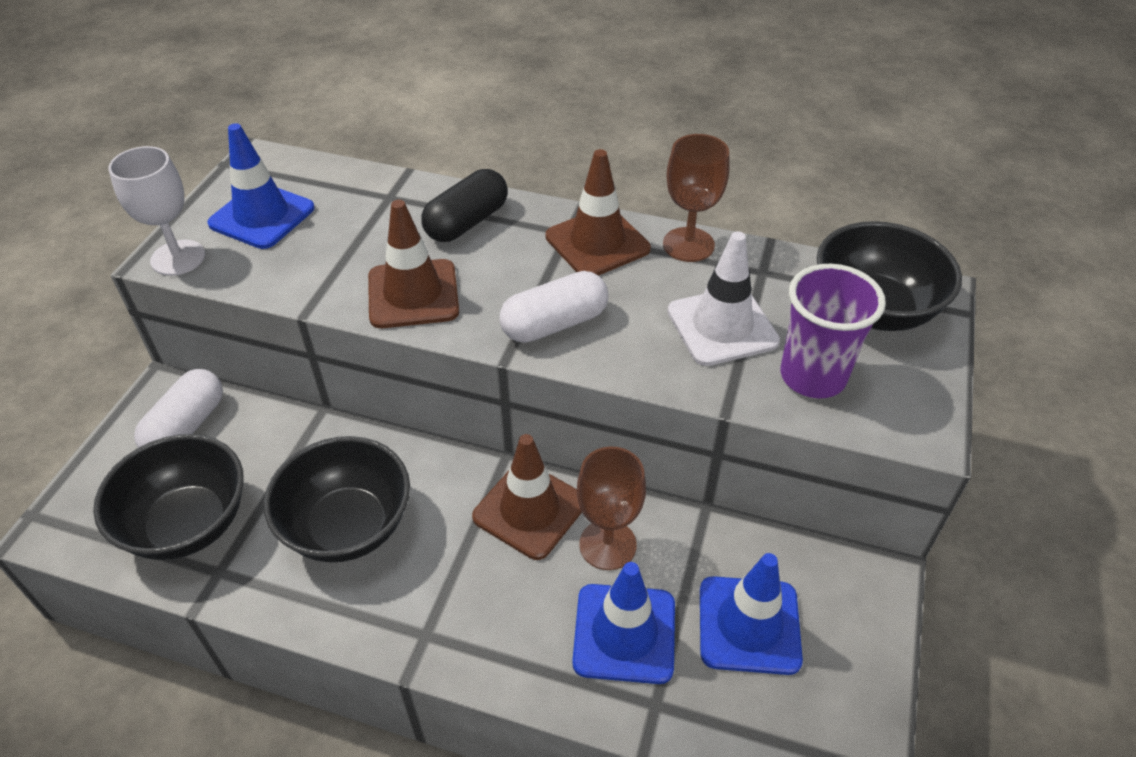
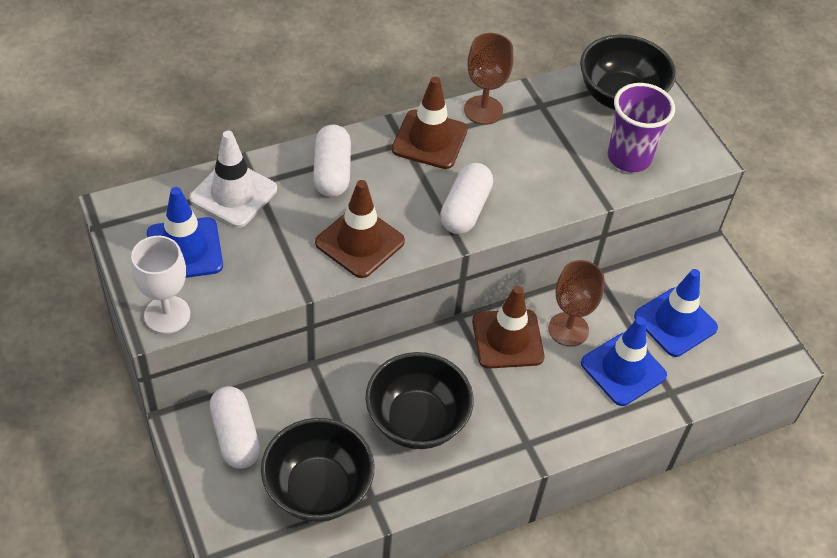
camera: 45 degrees left, 5 degrees up
black capsule [421,169,508,242] -> white capsule [313,125,351,197]
white traffic cone [667,231,780,366] -> white traffic cone moved to [189,131,277,228]

